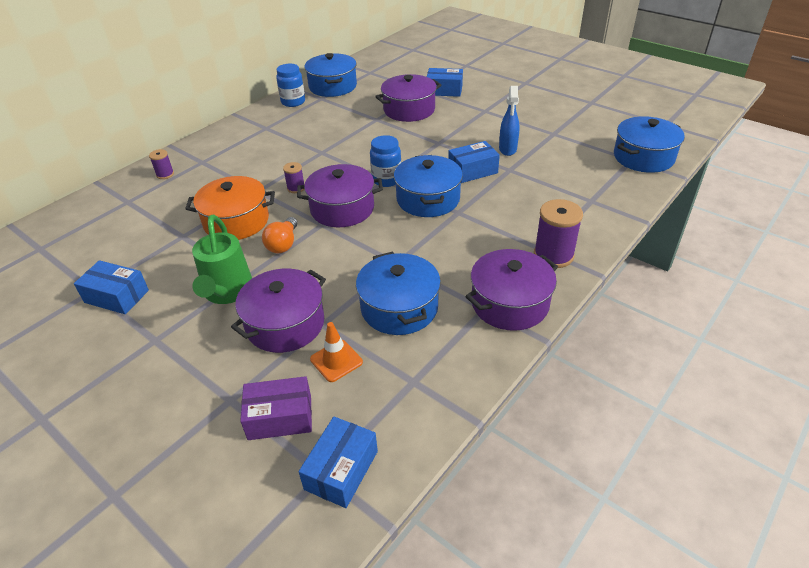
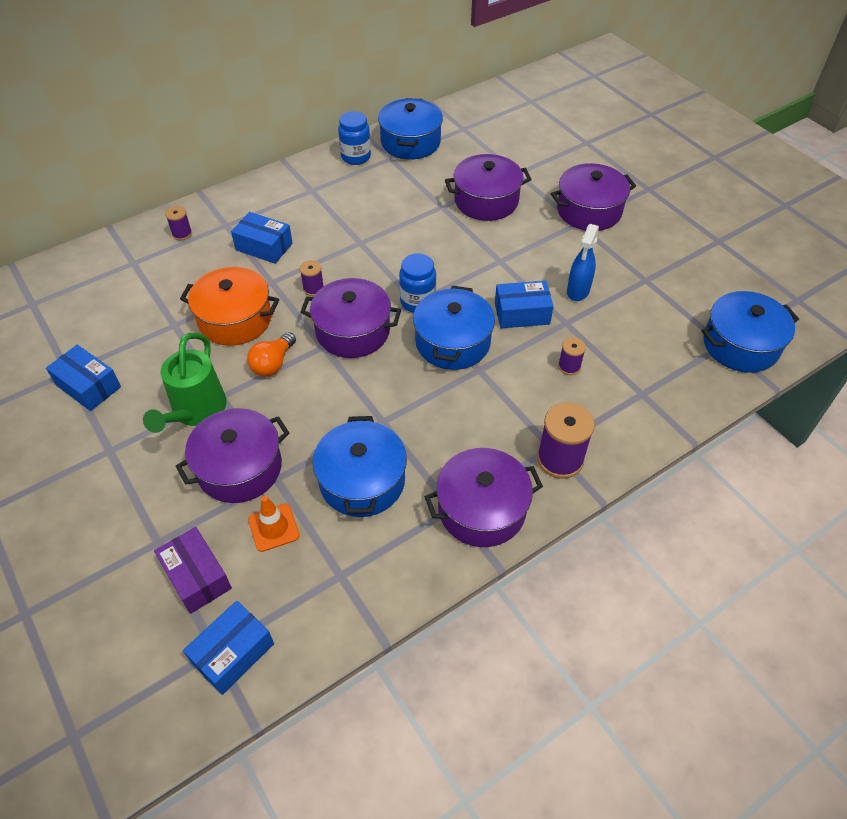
camera: 15 degrees right, 10 degrees up
purple box [240,376,312,440] -> purple box turned 45 degrees clockwise [154,527,232,614]
blue box [427,68,463,97] -> blue box moved to [231,212,293,264]
none -> purple pot [551,163,636,231]
none -> purple spool [558,337,586,375]

